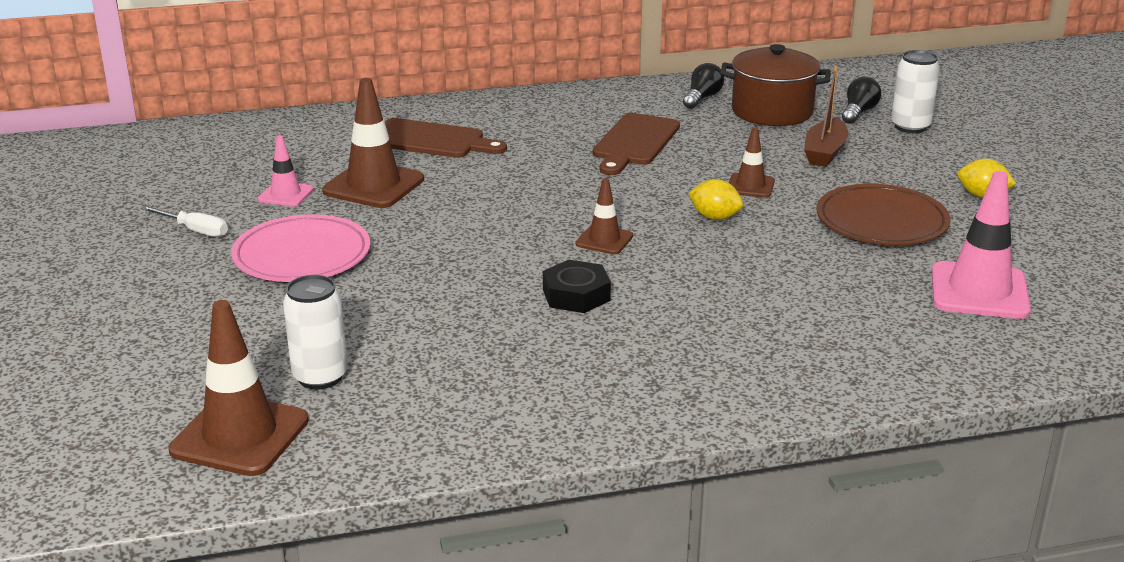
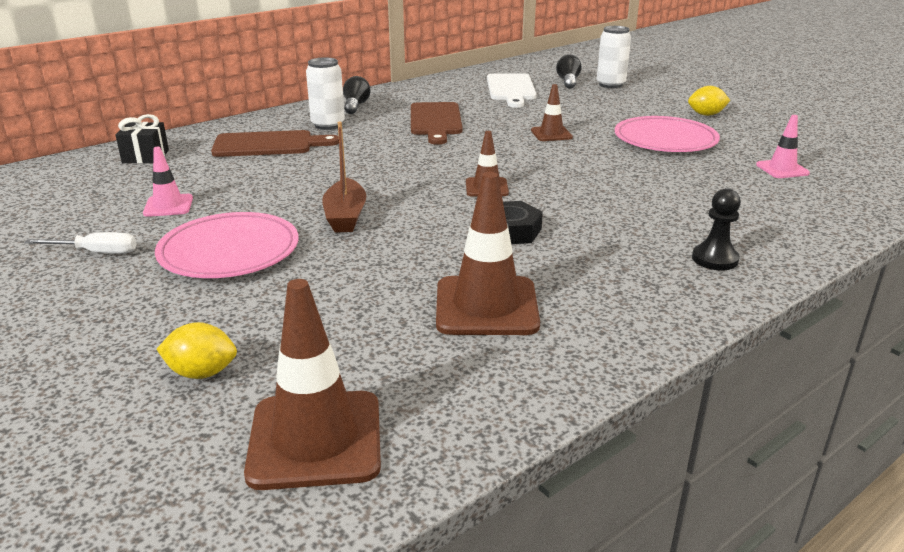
camera: 25 degrees left, 0 degrees up
white can [283,275,348,389] -> white can moved to [306,57,345,130]
brown traffic cone [322,78,424,208] -> brown traffic cone moved to [436,172,540,335]
black light bulb [683,63,724,109] -> black light bulb moved to [343,76,371,114]
yellow lemon [688,179,743,220] -> yellow lemon moved to [156,322,237,379]
brown pot [720,44,831,126] -> white cutting board [487,73,537,108]
brown boat [804,65,849,167] -> brown boat moved to [322,122,366,232]
brown plate [816,184,951,245] -> pink plate [615,116,720,152]
pink traffic cone [932,171,1031,319] -> pink traffic cone [756,115,810,178], size x0.55
none -> black gift [116,114,169,163]
none -> black pawn [692,188,741,270]

